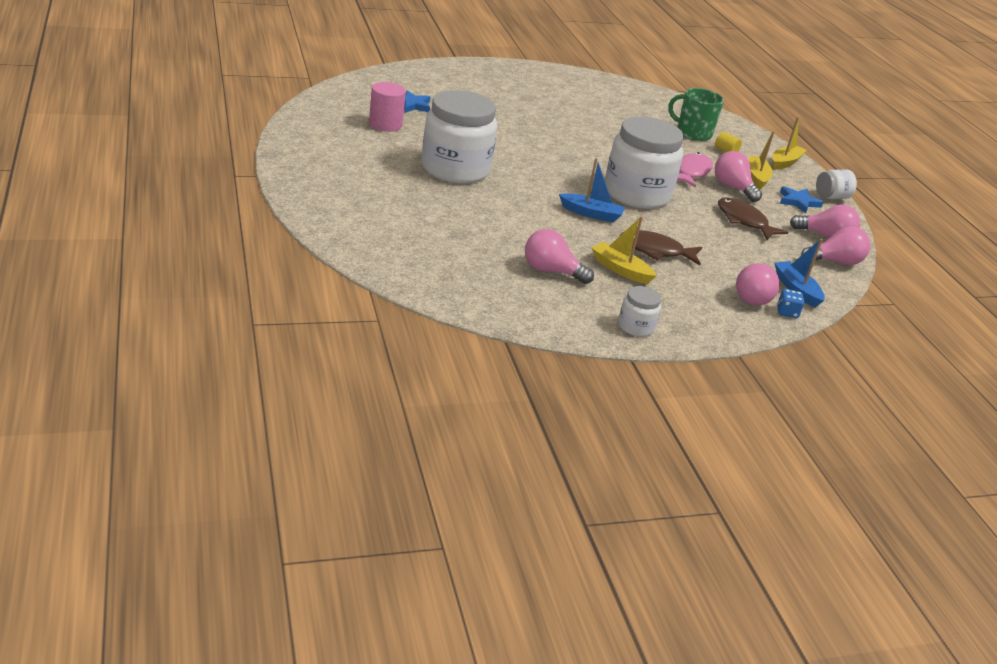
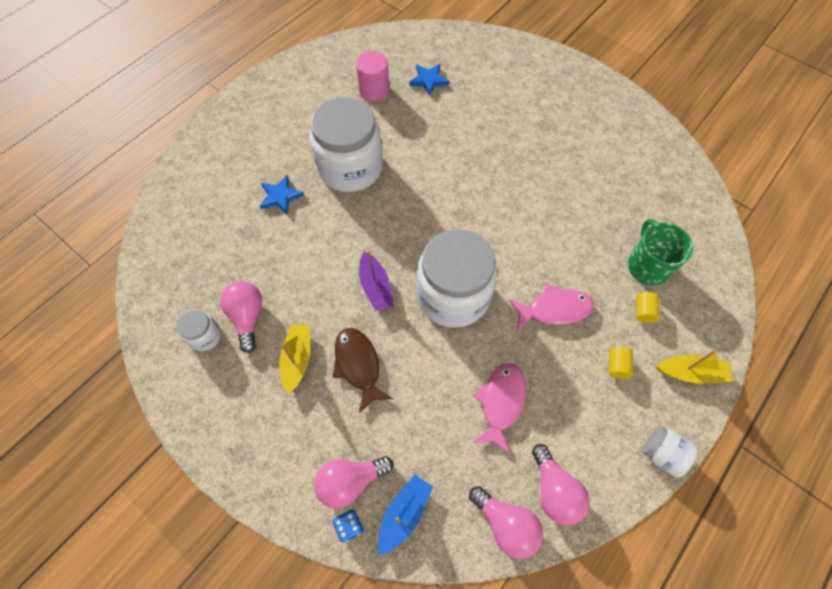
camera: 60 degrees right, 30 degrees up
blue boat [559,158,625,223] -> purple boat [359,251,394,311]
white jar [618,286,661,337] -> white jar moved to [177,309,221,351]
pink light bulb [715,151,762,202] -> none
brown fish [718,197,788,240] -> pink fish [473,363,526,454]
yellow boat [749,131,774,189] -> yellow cylinder [609,347,633,379]
blue star [780,186,823,213] -> blue star moved to [260,175,304,214]

